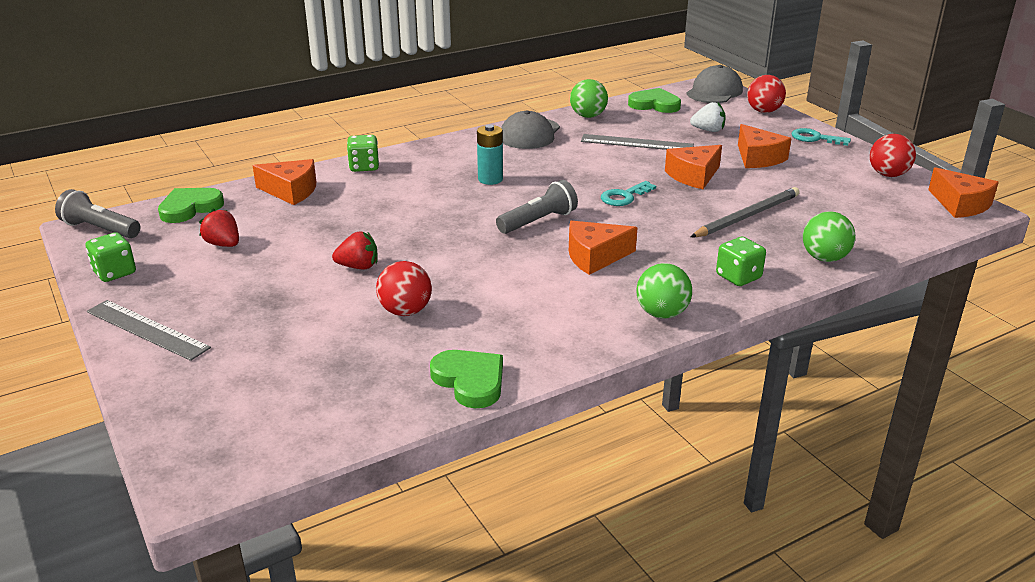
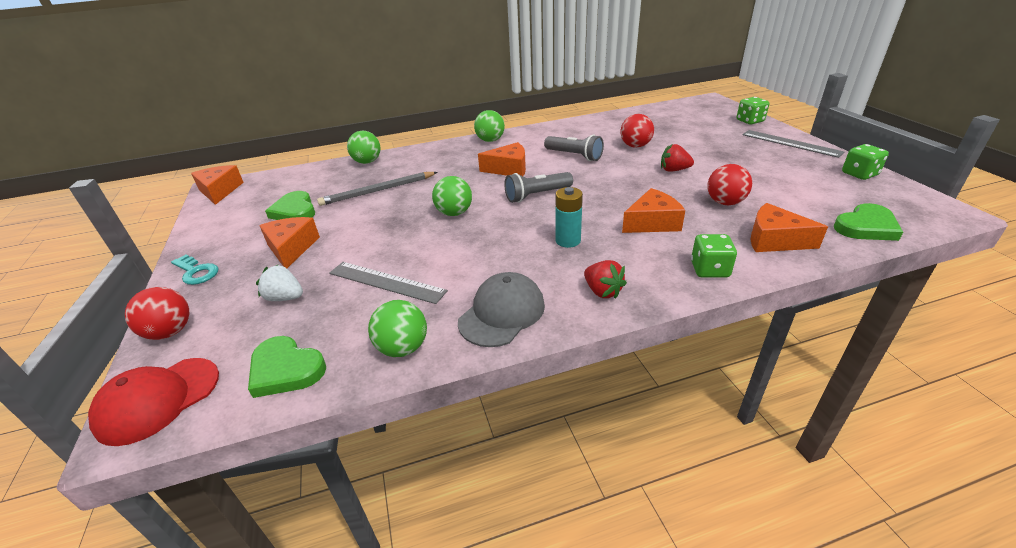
camera: 165 degrees left, 5 degrees up
grey flashlight [55,189,141,238] -> grey flashlight moved to [544,135,604,161]
red strawberry [199,209,239,247] -> red strawberry moved to [584,260,627,299]
green heart [430,350,503,408] -> green heart moved to [265,191,315,220]
turquoise key [601,181,656,206] -> green ball [432,176,472,216]
orange cheese [665,145,722,189] -> orange cheese moved to [622,188,685,233]
grey cap [686,65,743,103] -> red cap [88,358,219,446]
green dice [716,237,766,286] -> green dice moved to [737,97,769,124]
red ball [870,134,916,177] -> red ball moved to [707,164,752,205]

